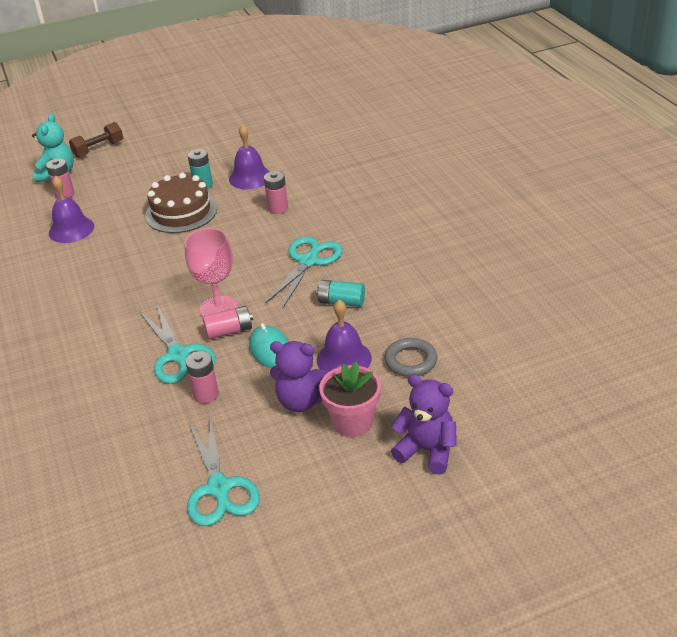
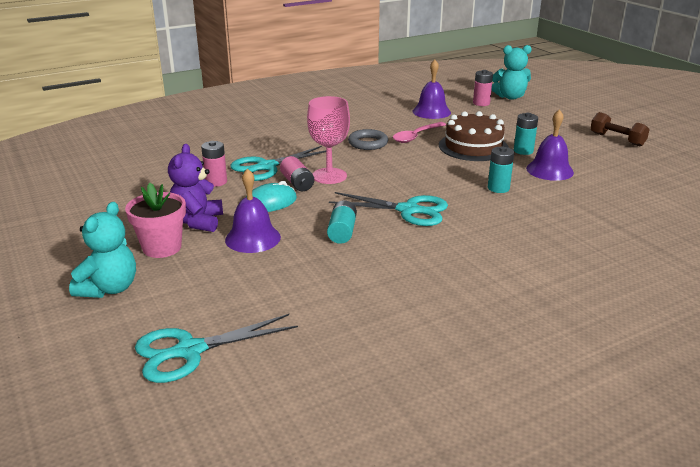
camera: 80 degrees right, 10 degrees down
brown dumbbell [69,122,123,158] -> brown dumbbell moved to [590,112,650,146]
turquoise scissors [187,418,260,526] -> turquoise scissors moved to [135,314,298,383]
pink battery [264,171,288,214] -> turquoise battery [488,146,514,193]
grey ring [384,338,437,377] -> grey ring moved to [348,129,388,150]
purple teddy bear [391,374,457,474] -> turquoise teddy bear [69,202,136,298]
none -> pink spoon [393,122,446,143]

